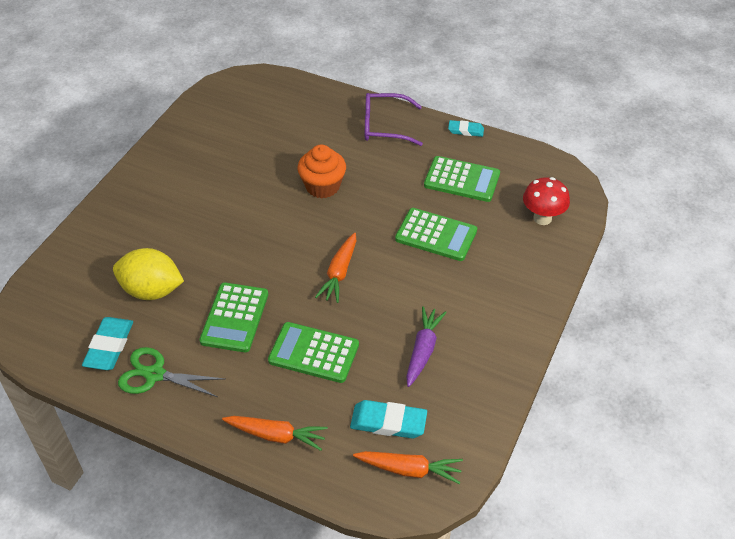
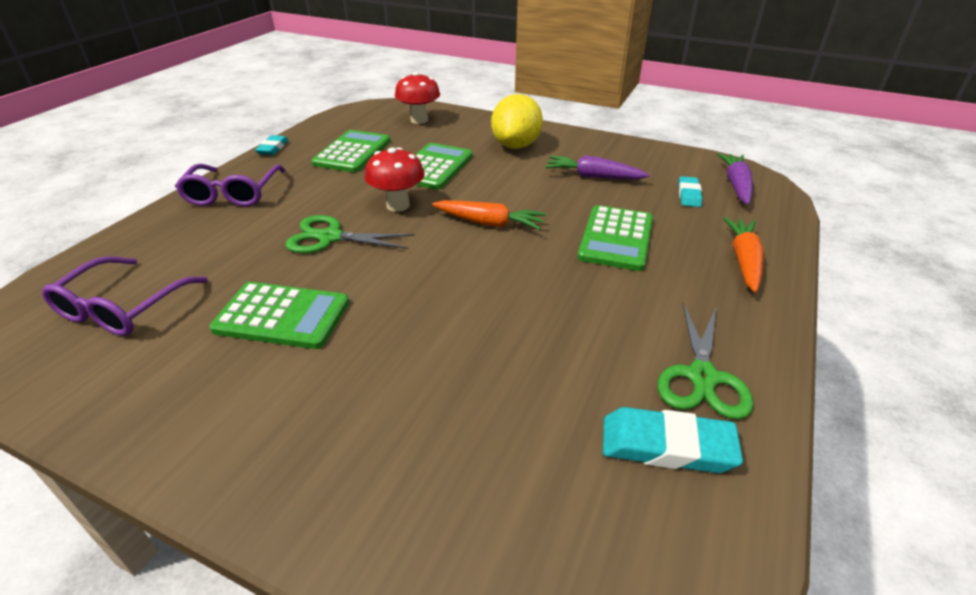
camera: 90 degrees left, 10 degrees down
yellow lemon [113,248,184,300] -> yellow lemon moved to [491,94,543,149]
green calculator [199,282,268,352] -> green calculator moved to [209,282,349,349]
orange cupcake [298,144,346,198] -> green scissors [286,215,415,253]
turquoise eraser [350,400,427,439] -> turquoise eraser [678,176,702,207], size x0.62
orange carrot [353,451,463,484] -> purple carrot [717,153,753,205]
none -> purple glasses [42,256,208,336]
none -> red mushroom [365,147,425,212]

